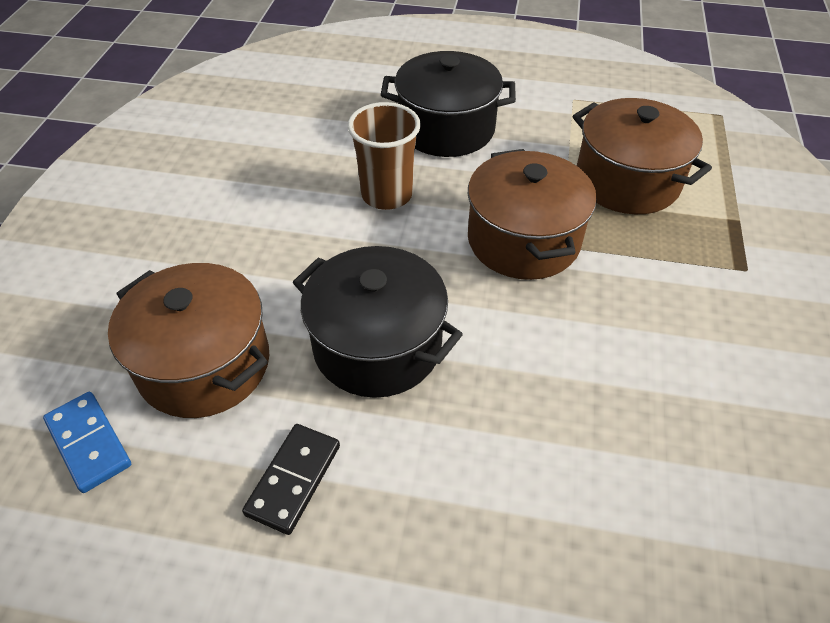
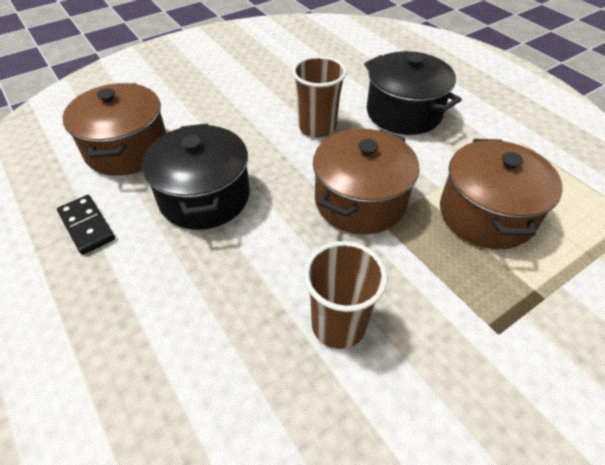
camera: 45 degrees right, 0 degrees up
blue domino [43,392,131,493] -> none
black domino [242,424,340,535] -> black domino turned 75 degrees clockwise [57,195,115,255]
none -> brown cup [304,241,388,349]

